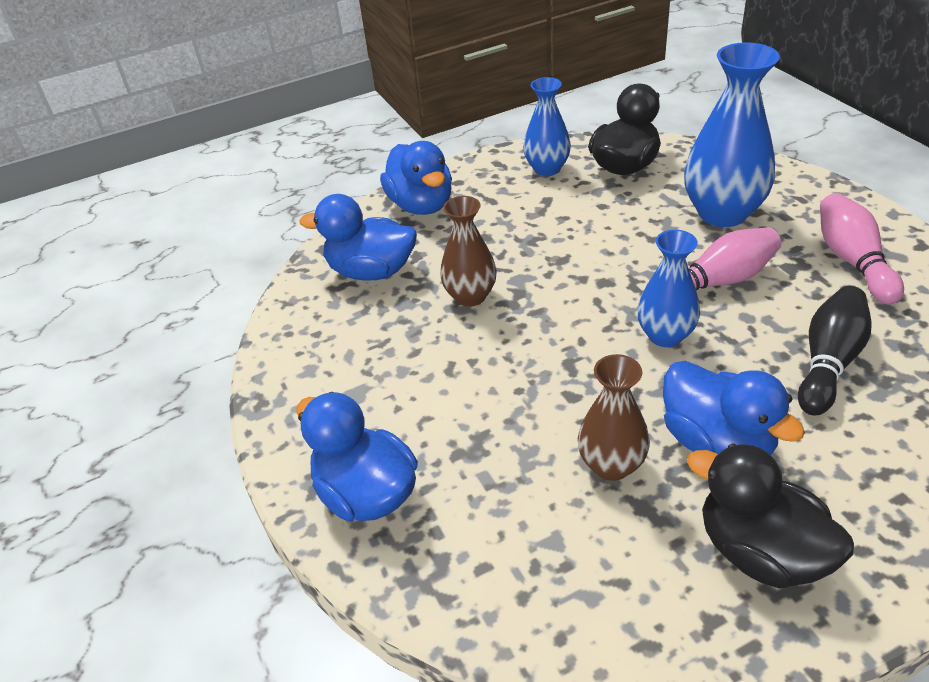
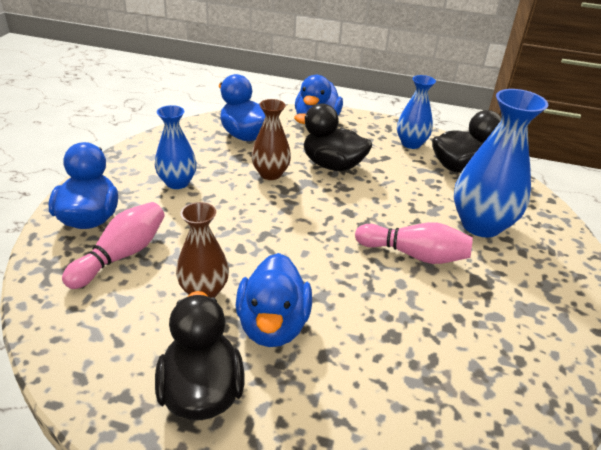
camera: 35 degrees right, 5 degrees down
blue vase [637,230,700,347] -> blue vase moved to [155,105,197,189]
black bowling pin [798,286,872,415] -> none
pink bowling pin [820,193,904,304] -> pink bowling pin moved to [62,202,165,289]
none -> black duck [294,104,372,171]

